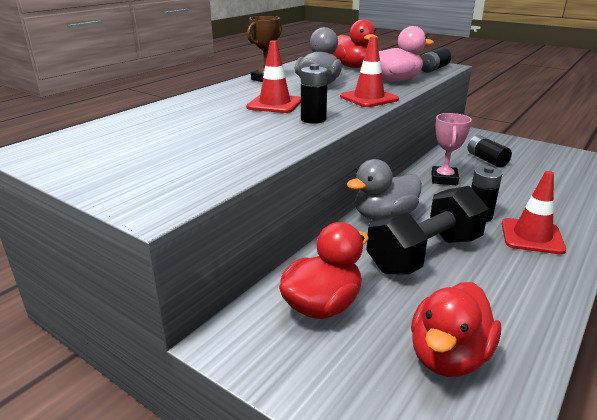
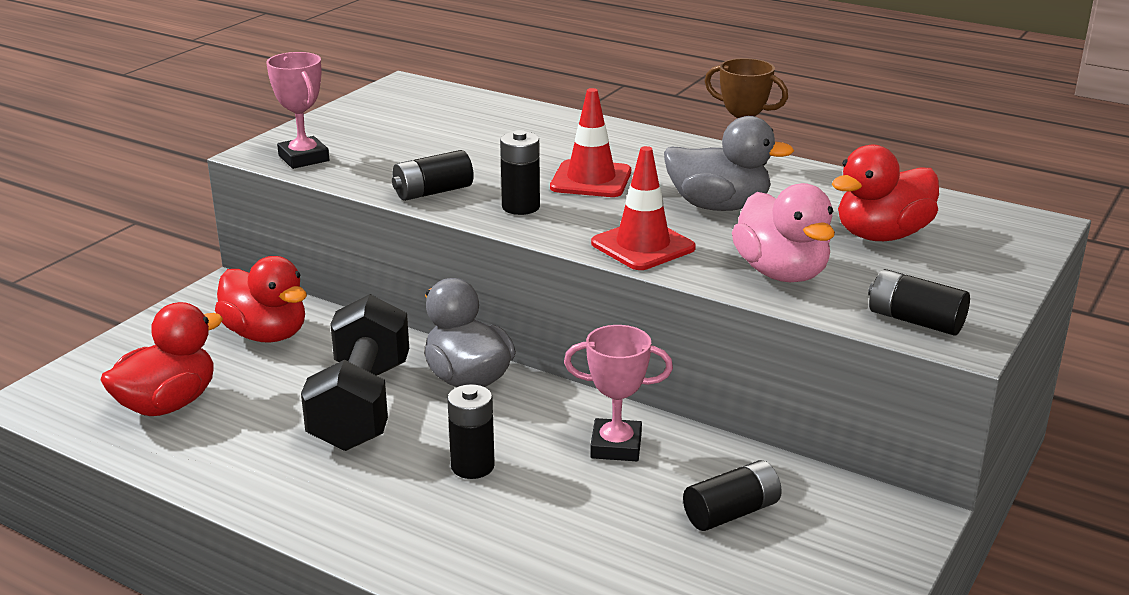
camera: 85 degrees right, 0 degrees up
black dumbbell [366,186,489,275] -> black dumbbell turned 45 degrees clockwise [301,294,409,451]
red duck [411,282,501,377] -> red duck turned 105 degrees clockwise [101,302,223,416]
red traffic cone [502,171,566,254] -> none
none -> pink trophy [266,52,329,169]
none -> black battery [392,150,474,201]

